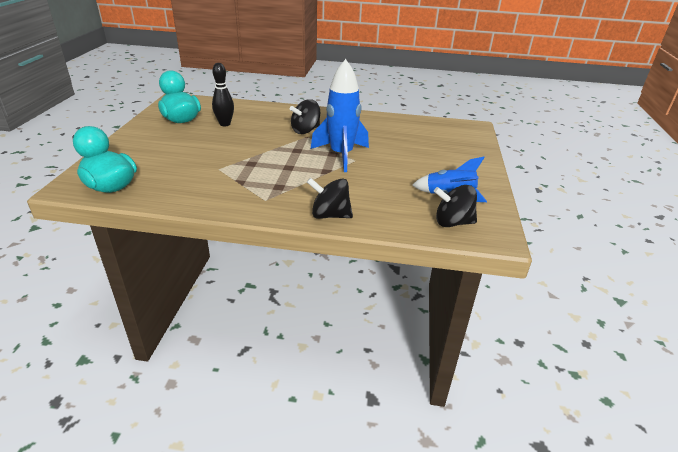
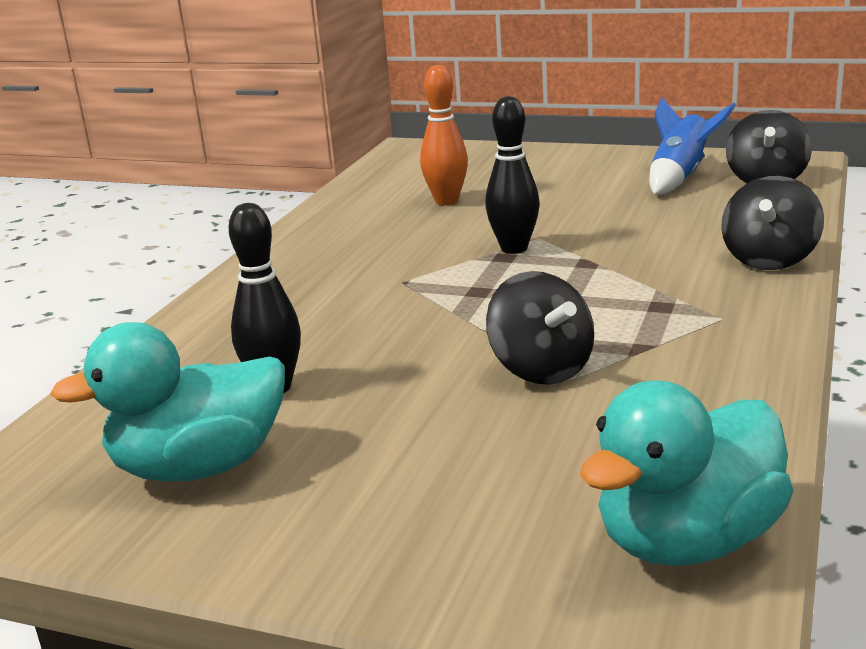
camera: 75 degrees left, 10 degrees down
black spinning top [290,99,320,134] -> black spinning top moved to [486,271,594,385]
blue rocket [311,59,369,172] -> black bowling pin [485,96,540,254]
none -> orange bowling pin [420,65,468,205]

